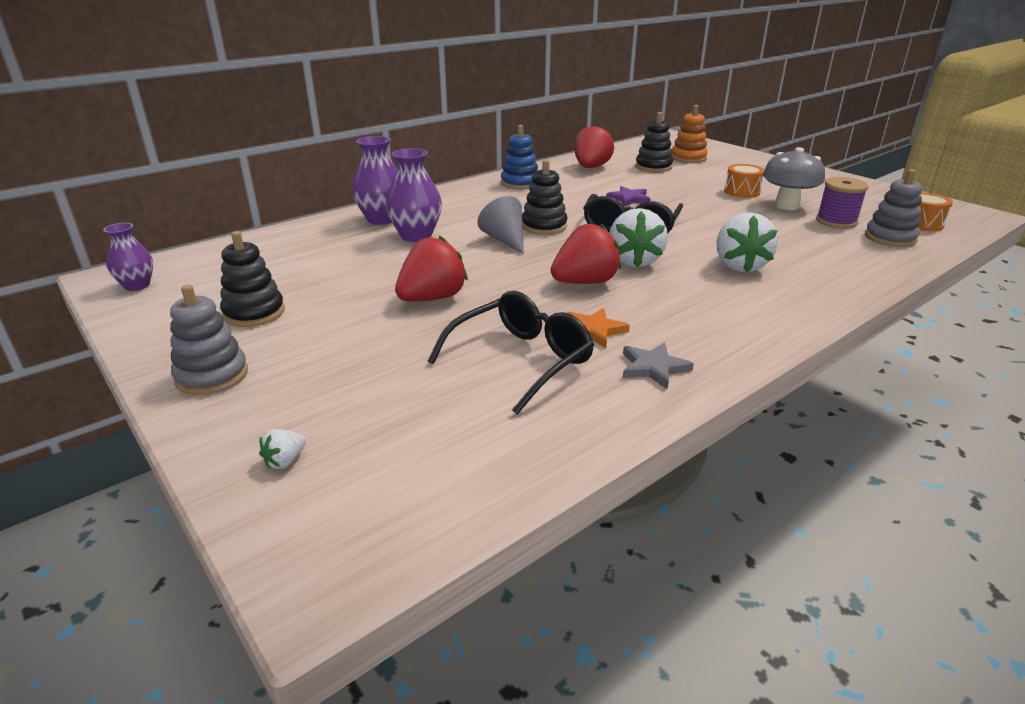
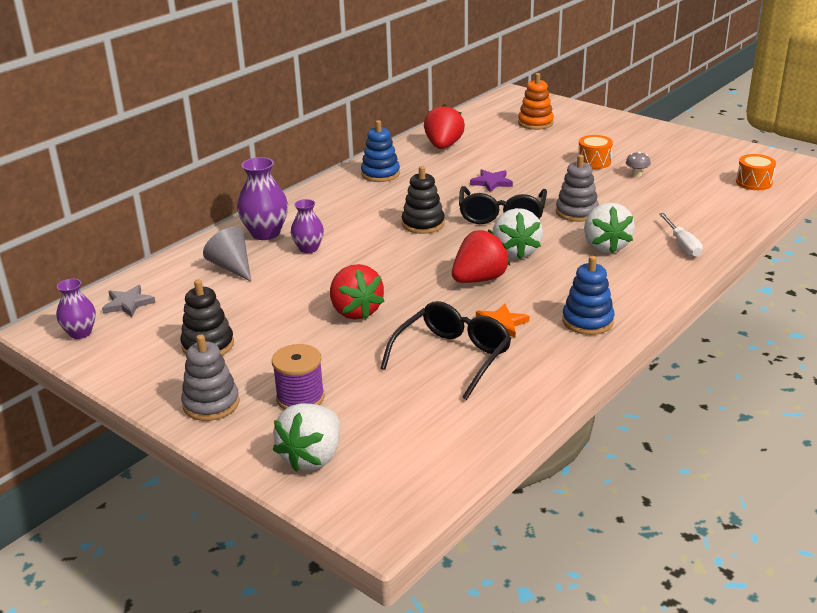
camera: 10 degrees left, 0 degrees up
white strawberry [259,429,306,469] -> white strawberry [273,403,340,472], size x2.29
purple vase [386,148,442,242] -> purple vase [291,199,324,253], size x0.64
red strawberry [395,235,468,302] -> red strawberry turned 120 degrees clockwise [330,264,384,320]
grey cone [477,196,524,255] -> grey cone moved to [203,227,251,282]
grey star [623,342,694,390] -> grey star moved to [102,285,156,317]
black stacking toy [635,112,673,172] -> none
grey mushroom [763,147,825,210] -> grey mushroom [626,152,651,177], size x0.46
purple spool [816,177,869,229] -> purple spool moved to [272,344,325,410]
grey stacking toy [865,169,922,247] -> grey stacking toy moved to [556,155,599,222]
none -> blue stacking toy [562,256,614,335]
none -> white screwdriver [659,213,703,257]

